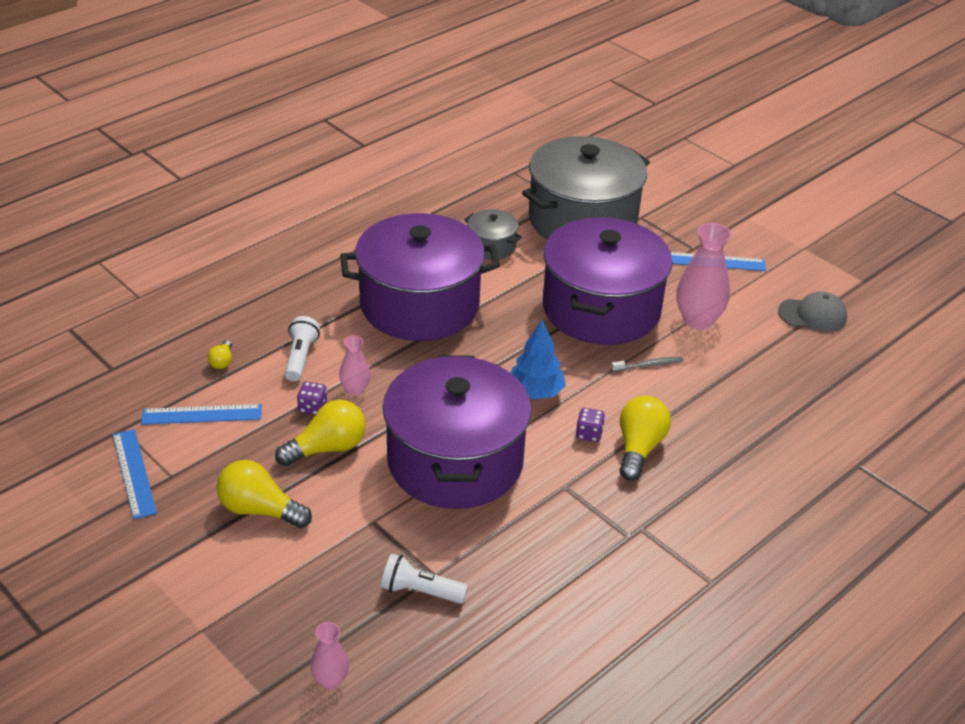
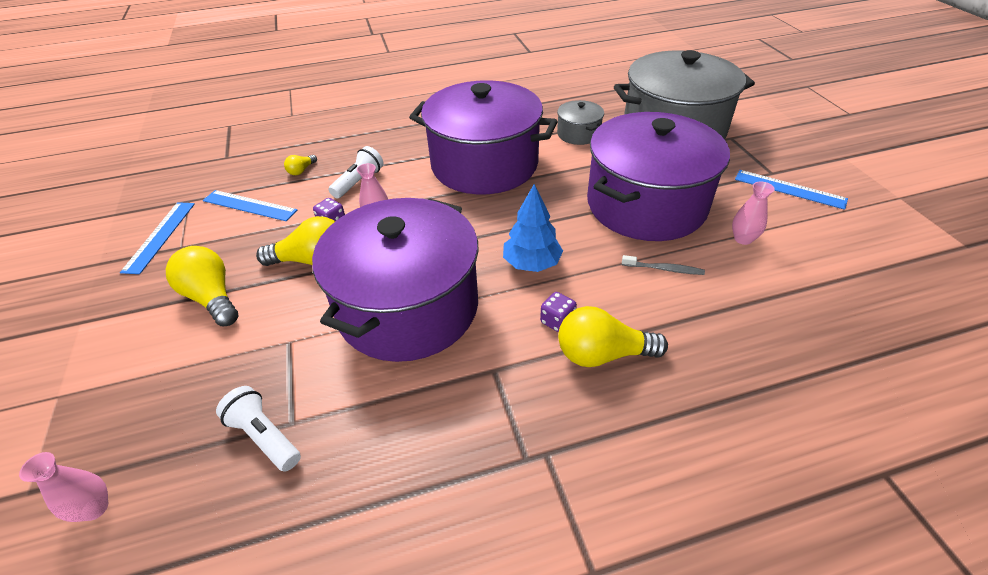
camera: 30 degrees right, 5 degrees up
yellow light bulb [619,396,671,481] -> yellow light bulb turned 135 degrees counterclockwise [558,306,668,367]
pink vase [677,223,732,330] -> pink vase [732,181,775,245], size x0.54
grey cap [778,292,847,332] -> none

